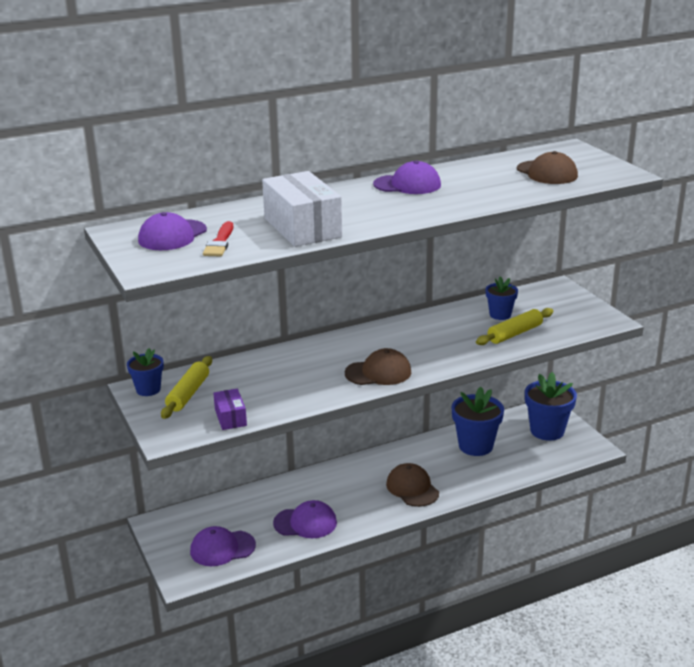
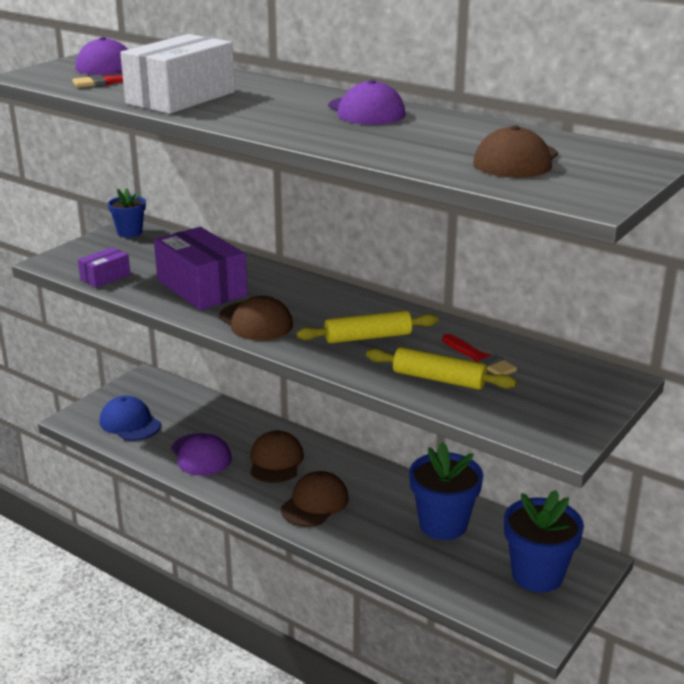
camera: 60 degrees right, 0 degrees up
yellow rolling pin [161,356,212,419] -> yellow rolling pin moved to [297,311,438,343]
purple cap [190,526,256,566] -> blue cap [100,396,161,441]
blue flower pot [486,276,518,320] -> red brush [442,334,517,375]
none -> purple box [154,227,248,310]
none -> brown cap [250,430,304,483]

